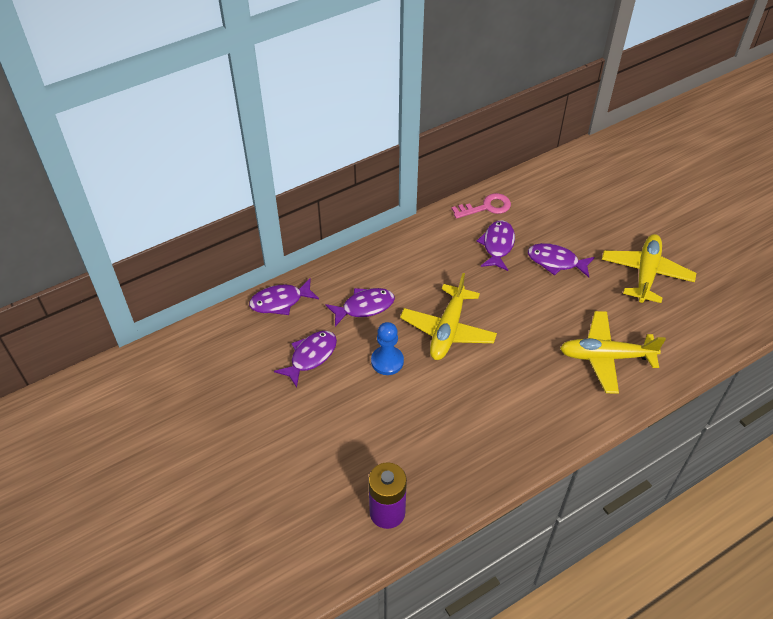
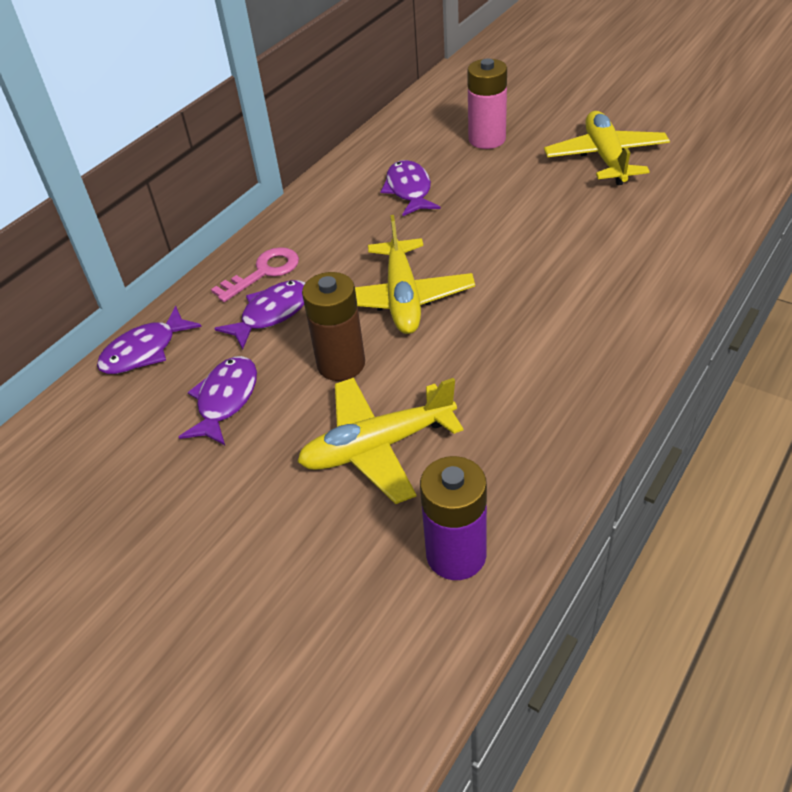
camera: 20 degrees left, 5 degrees down
blue pawn [371,322,404,375] -> brown battery [302,272,365,381]
pink key [452,193,511,219] -> pink key moved to [211,247,299,302]
purple fish [528,243,595,277] -> none
yellow plane [560,311,666,394] -> yellow plane moved to [297,378,463,504]
none -> pink battery [467,58,507,149]

